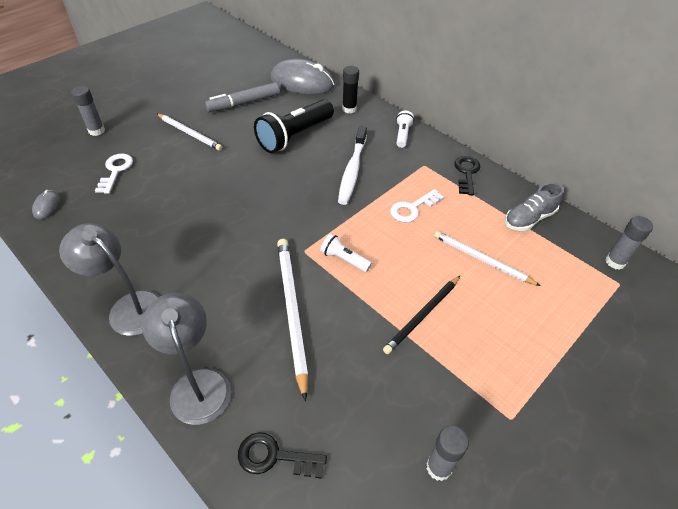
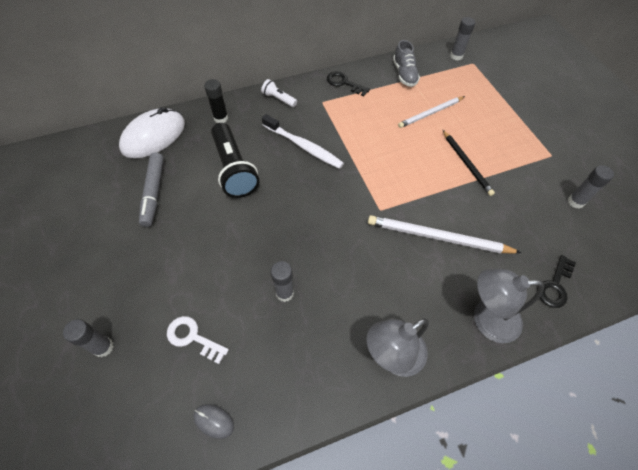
camera: 65 degrees left, 10 degrees up
white pencil [157,114,222,151] -> none
grey mouse [271,58,335,95] -> white mouse [119,107,185,158]
white flashlight [320,233,372,272] -> none
white key [390,189,444,222] -> none
none -> grey glue stick [271,261,294,302]

